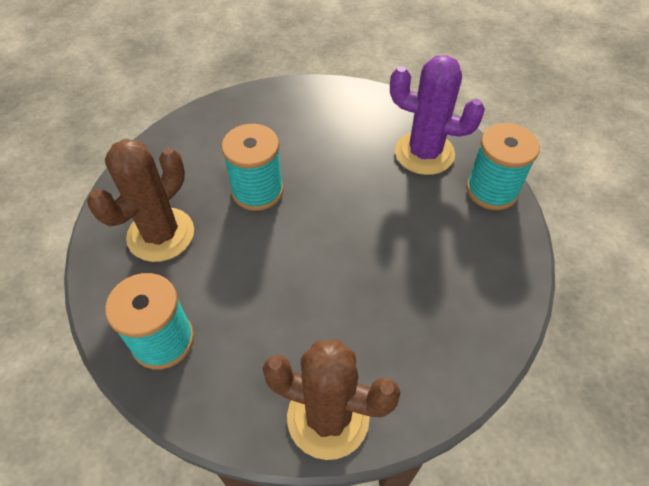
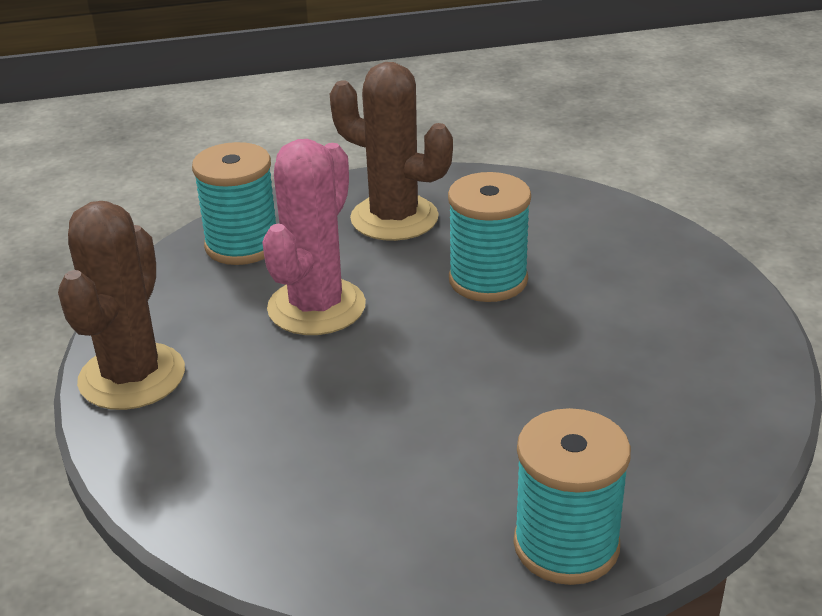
camera: 85 degrees right, 20 degrees down
purple cactus [390,55,485,175] -> none
none -> pink cactus [262,139,366,335]

